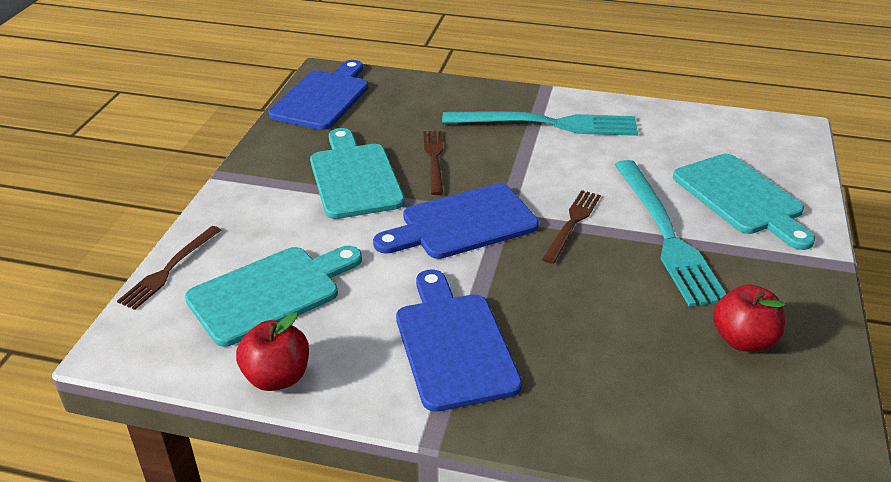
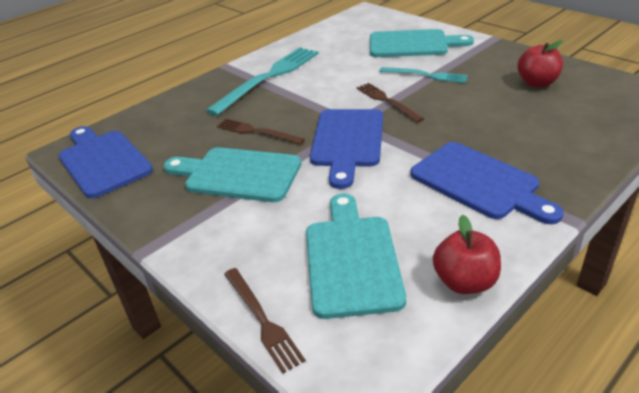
camera: 55 degrees left, 0 degrees up
blue cutting board [396,269,522,412] -> blue cutting board turned 150 degrees counterclockwise [410,142,564,224]
turquoise fork [614,160,726,307] -> turquoise fork [379,67,468,83], size x0.56

